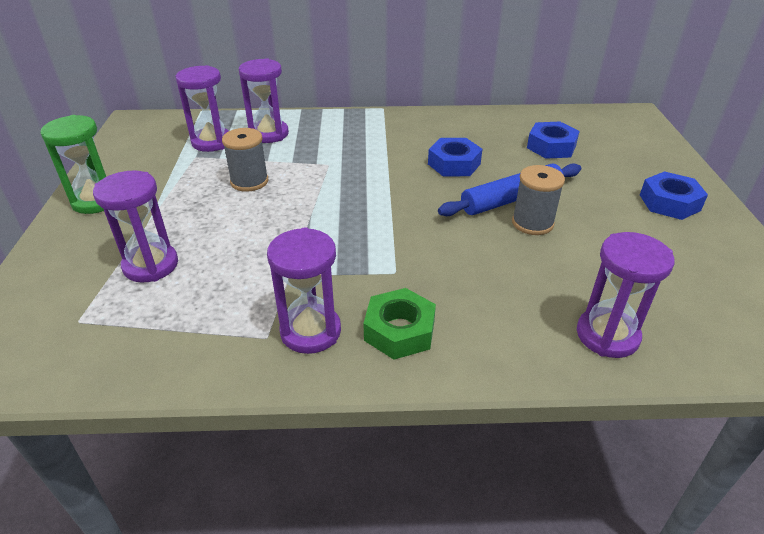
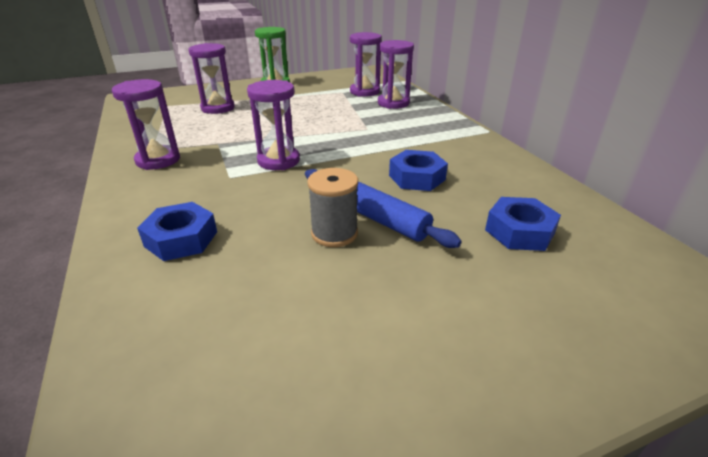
camera: 70 degrees right, 5 degrees down
grey spool [222,128,269,192] -> none
green nut [363,288,436,359] -> none
purple hourglass [577,232,675,358] -> purple hourglass moved to [247,80,300,170]
blue nut [640,171,708,220] -> blue nut moved to [137,202,217,261]

